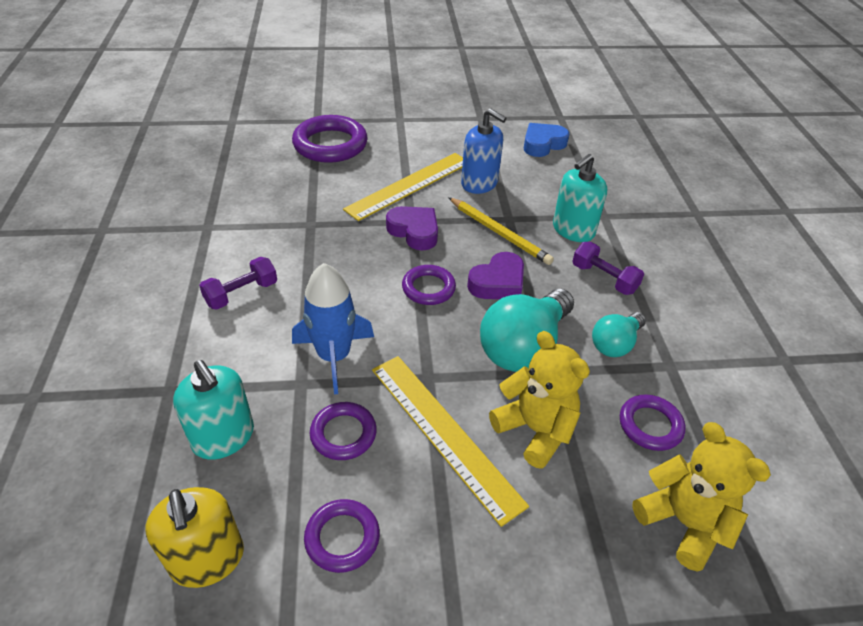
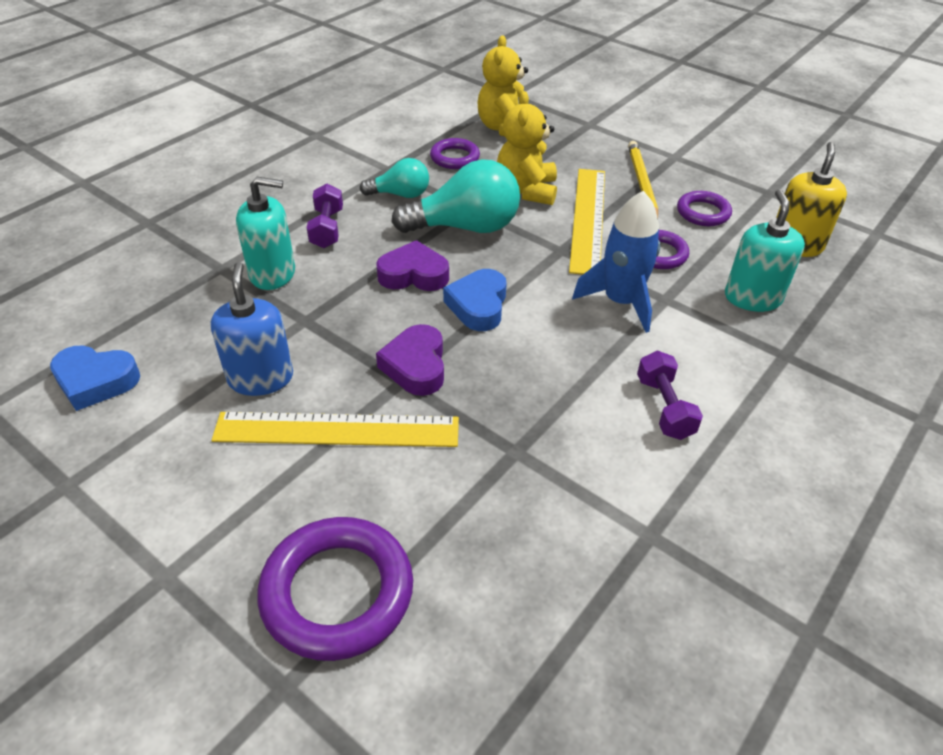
camera: 135 degrees left, 0 degrees up
purple dumbbell [199,257,277,310] -> purple dumbbell turned 75 degrees clockwise [637,351,703,440]
purple ring [402,265,456,305] -> blue heart [443,269,507,331]
yellow pencil [448,197,554,265] -> yellow pencil moved to [628,141,658,218]

